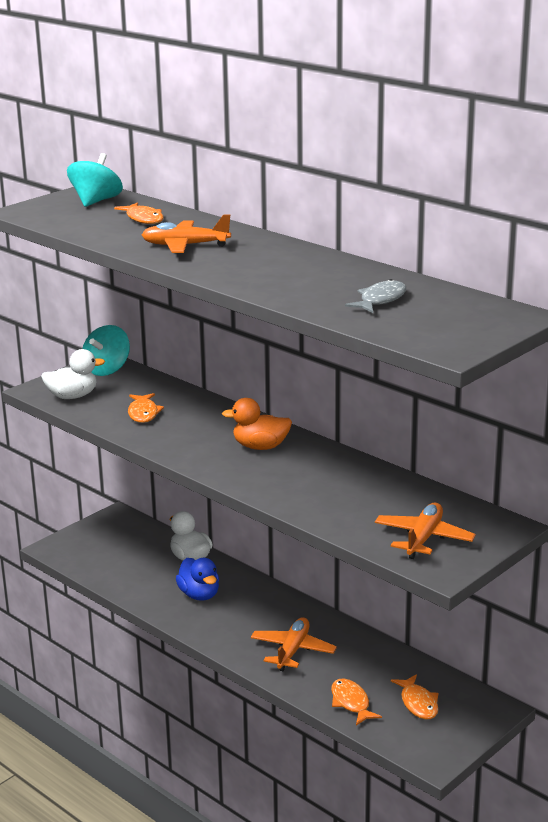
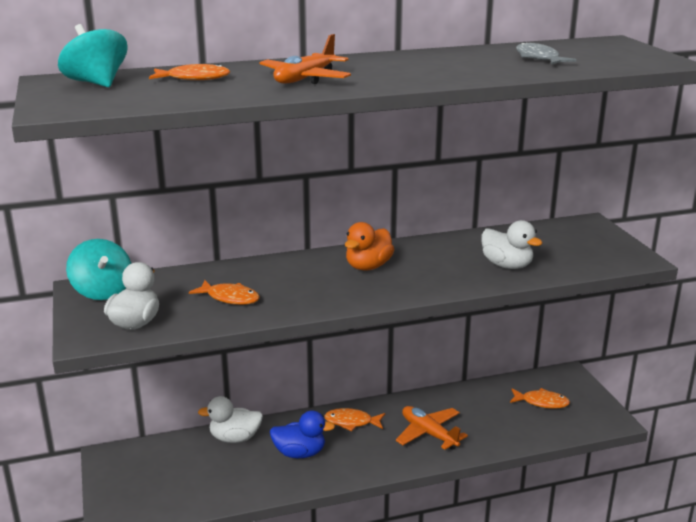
camera: 60 degrees left, 0 degrees up
orange fish [331,678,382,725] -> orange fish moved to [324,408,385,431]
orange plane [375,503,476,559] -> none
none -> white duck [481,220,542,269]

